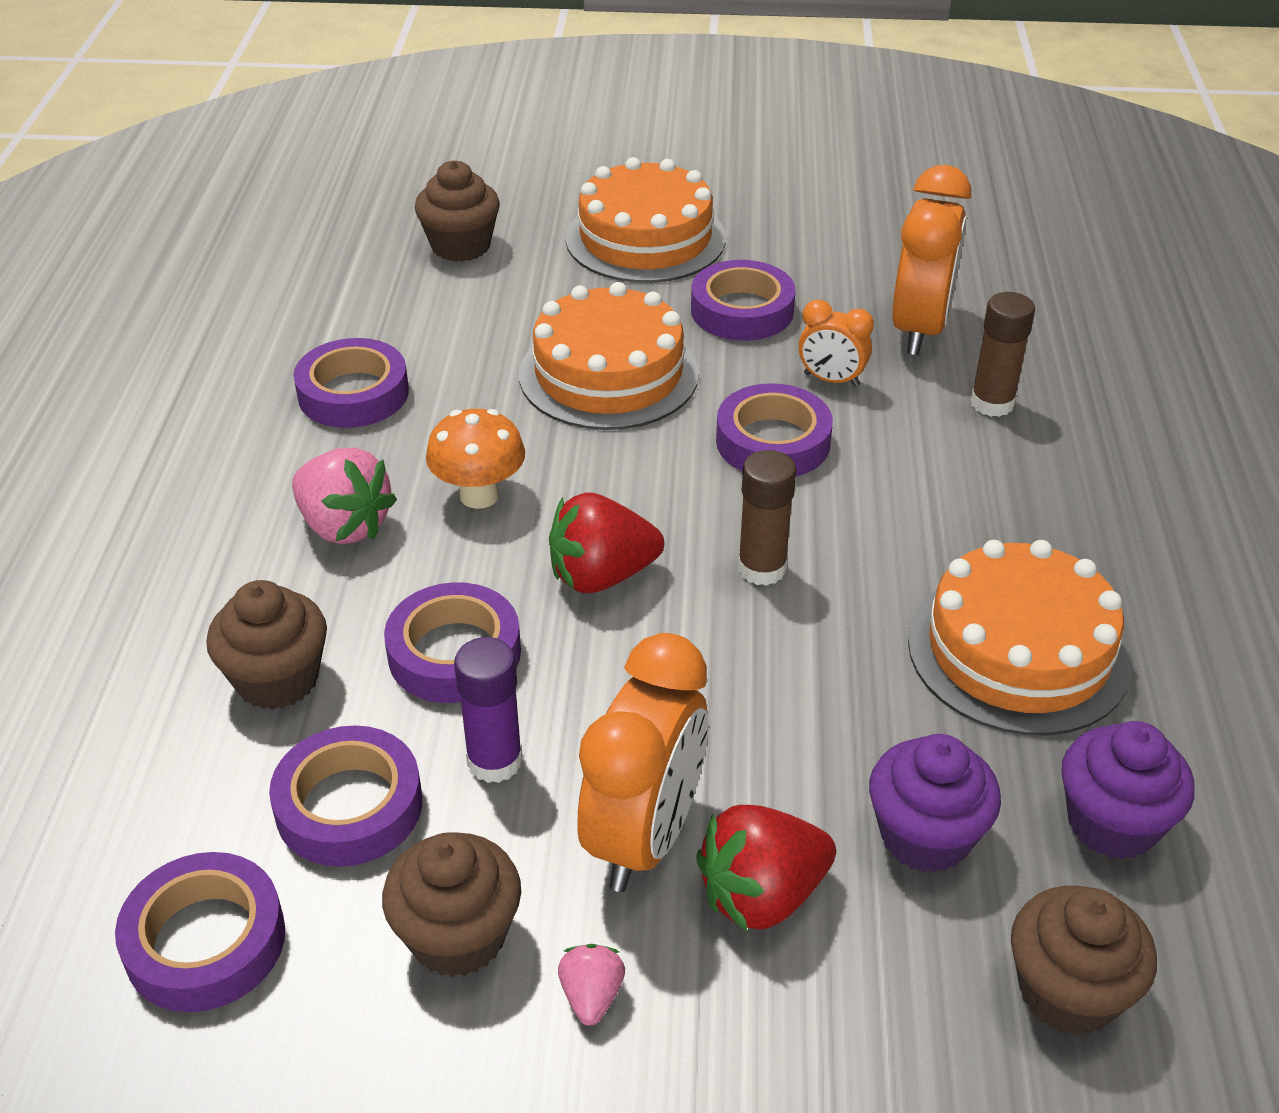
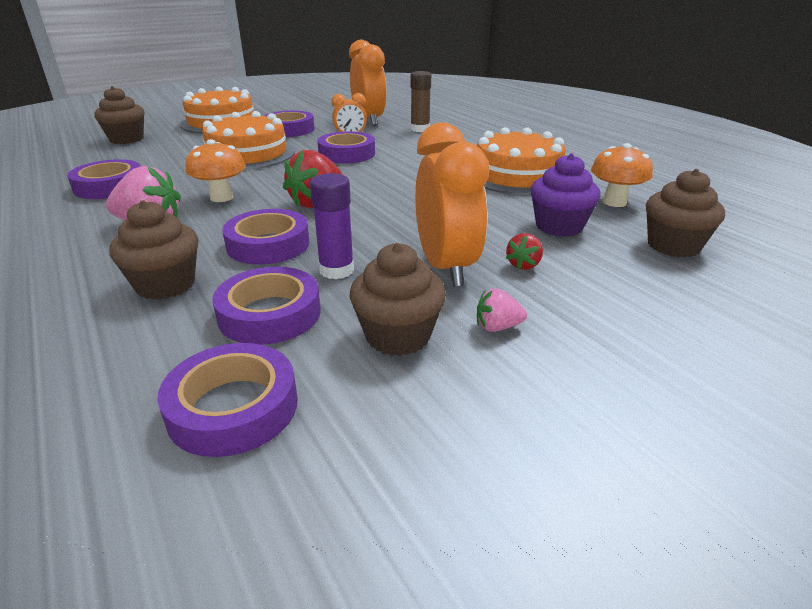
camera: 35 degrees left, 10 degrees down
pink strawberry [558,944,625,1026] -> pink strawberry turned 60 degrees counterclockwise [477,288,527,332]
red strawberry [696,805,836,931] -> red strawberry [506,233,543,270], size x0.52
brown glue stick [738,450,796,586] -> none
purple cupcake [1061,721,1195,859] -> orange mushroom [591,143,653,207]

